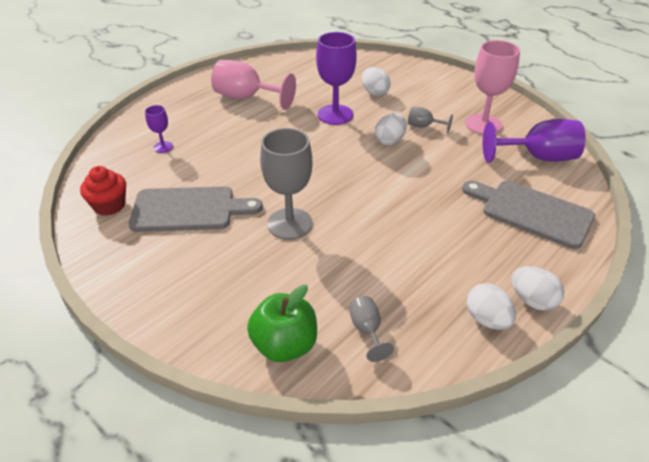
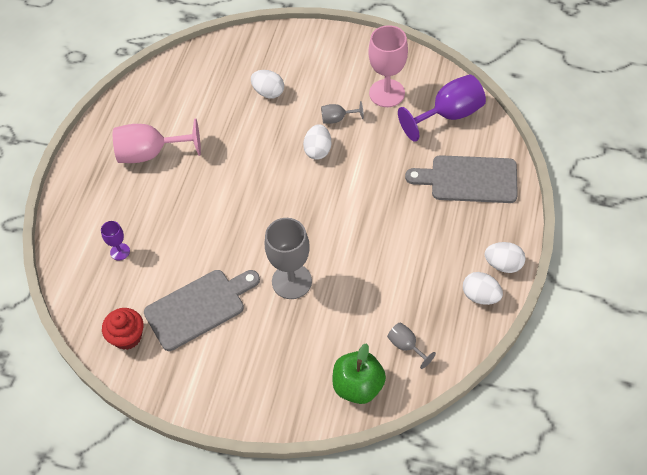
camera: 25 degrees left, 15 degrees up
purple goblet [316,32,357,125] -> none

